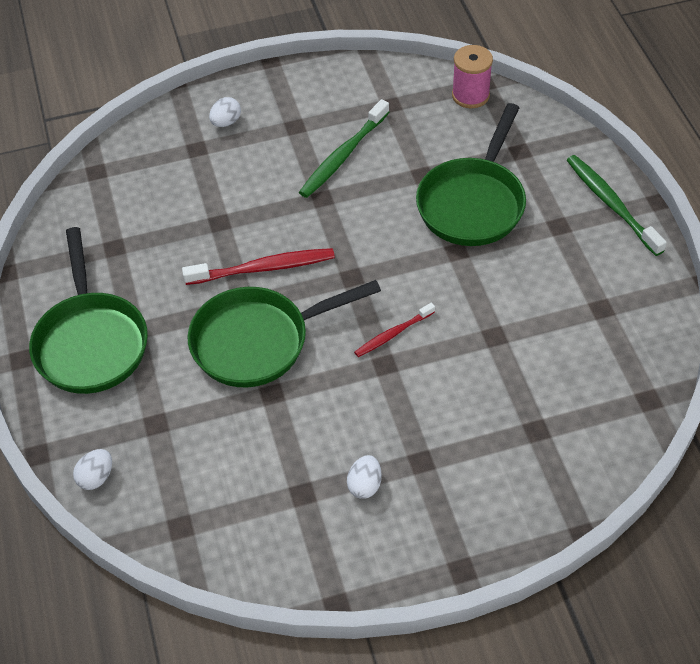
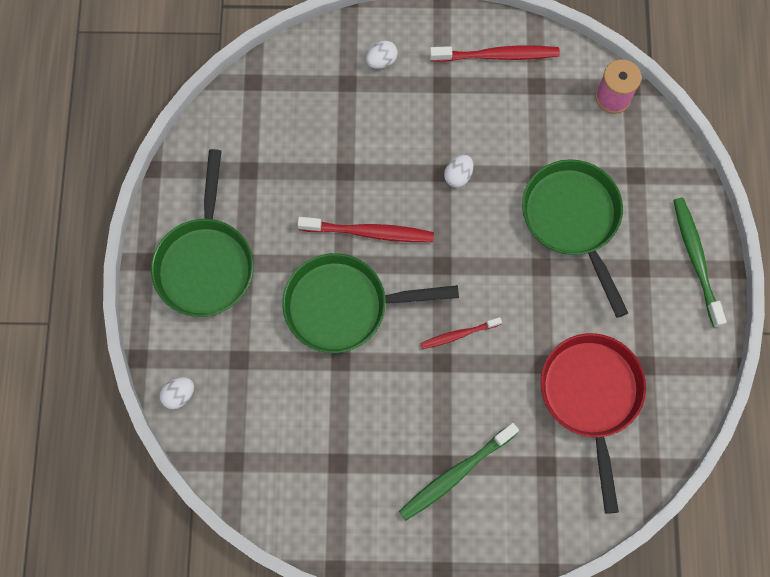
camera: 15 degrees right, 20 degrees up
green toothbrush [299,99,390,198] -> green toothbrush moved to [399,423,519,520]
white egg [347,455,382,499] -> white egg moved to [444,155,473,188]
green pan [416,103,526,246] -> green pan turned 120 degrees clockwise [522,159,628,318]
none -> red toothbrush [430,45,560,62]
none -> red pan [541,333,646,514]

